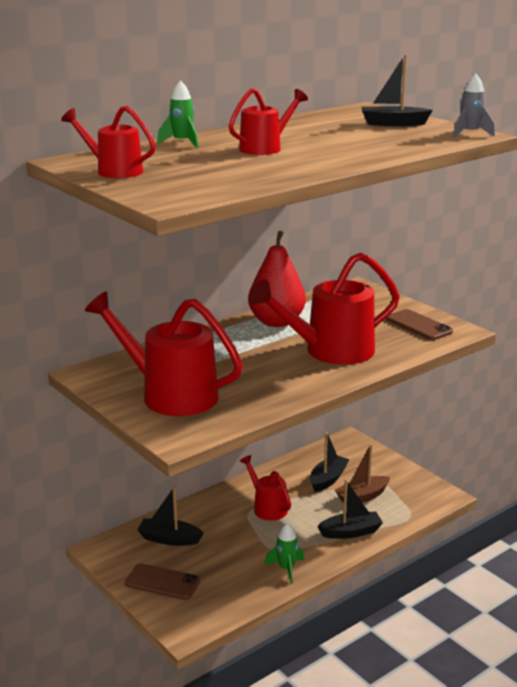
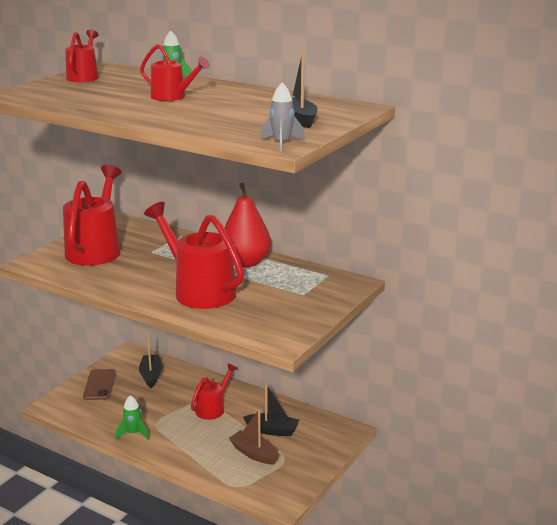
camera: 70 degrees right, 0 degrees up
black boat [317,480,383,539] -> none
brown phone [386,309,453,340] -> none

